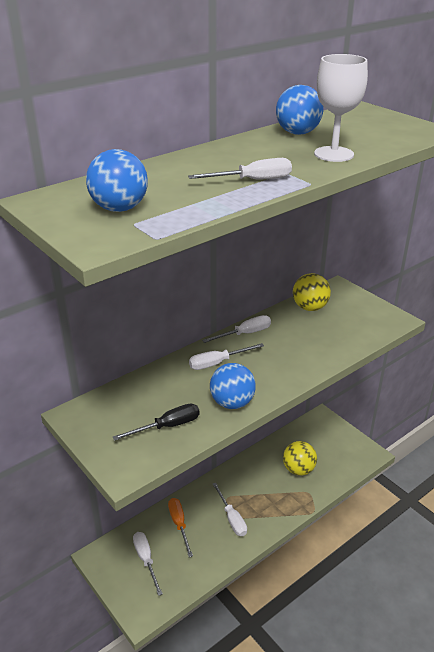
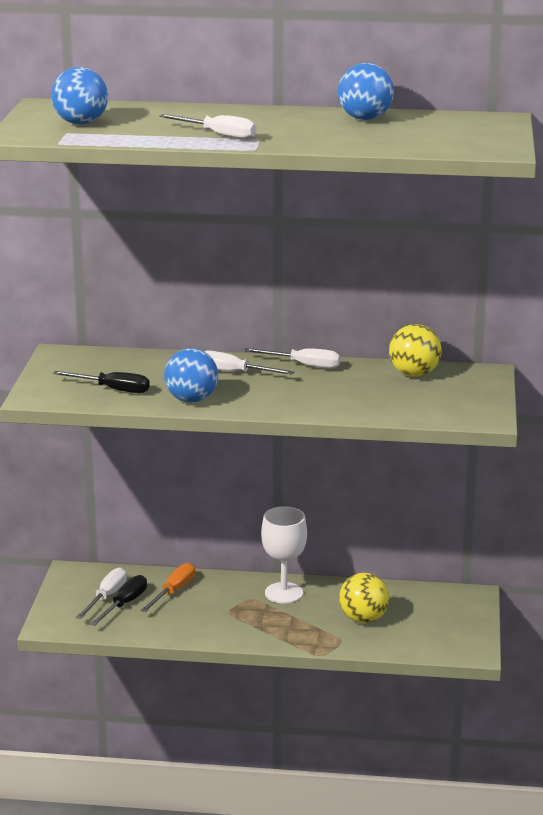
camera: 45 degrees right, 10 degrees down
white screwdriver [213,483,247,536] -> none
white goblet [314,54,368,162] -> white goblet moved to [261,506,307,604]
none -> black screwdriver [90,575,147,626]

